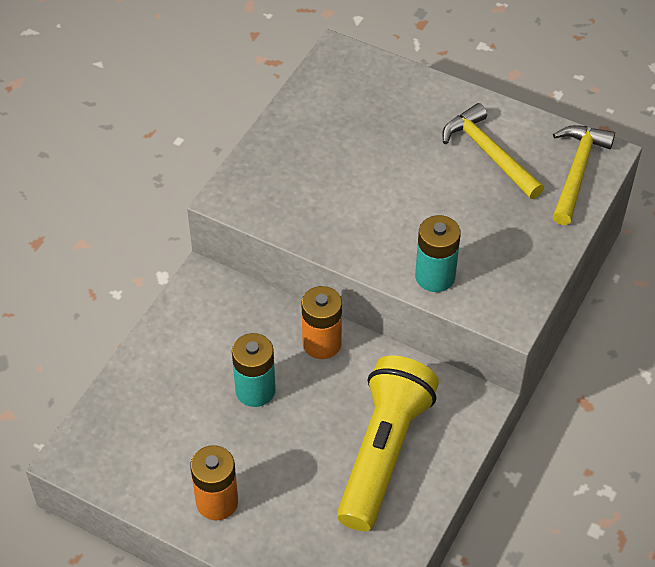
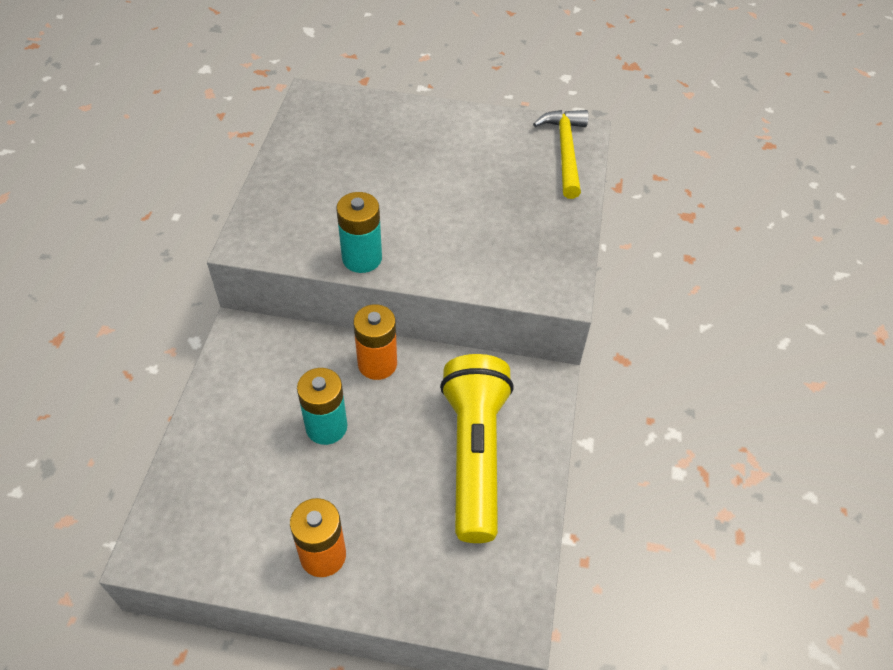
camera: 20 degrees left, 0 degrees up
turquoise battery [415,215,461,292] -> turquoise battery moved to [336,192,382,273]
yellow hammer [442,103,544,199] -> none

